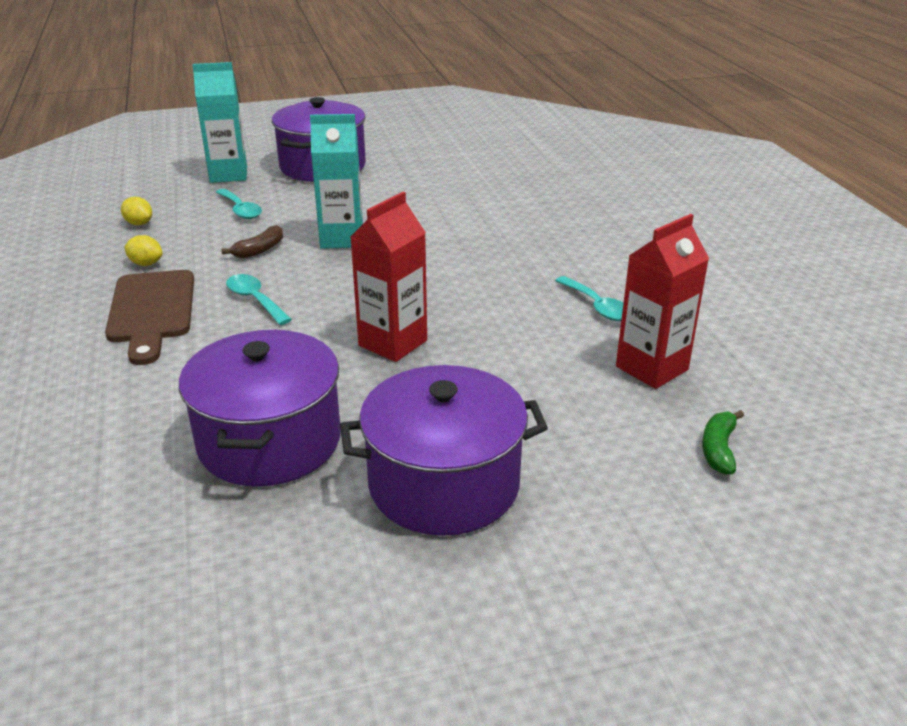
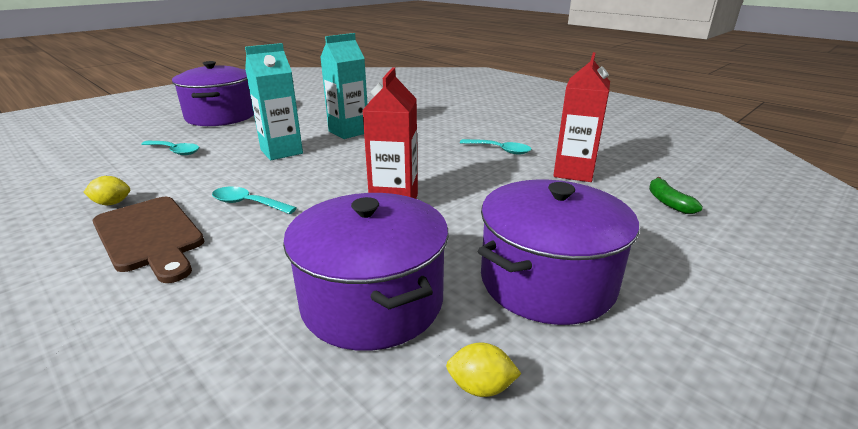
camera: 30 degrees left, 5 degrees down
yellow lemon [121,197,152,225] -> yellow lemon moved to [446,343,521,397]
turquoise carton [192,62,247,183] -> turquoise carton moved to [320,33,367,139]
brown banana [221,225,283,258] -> none

